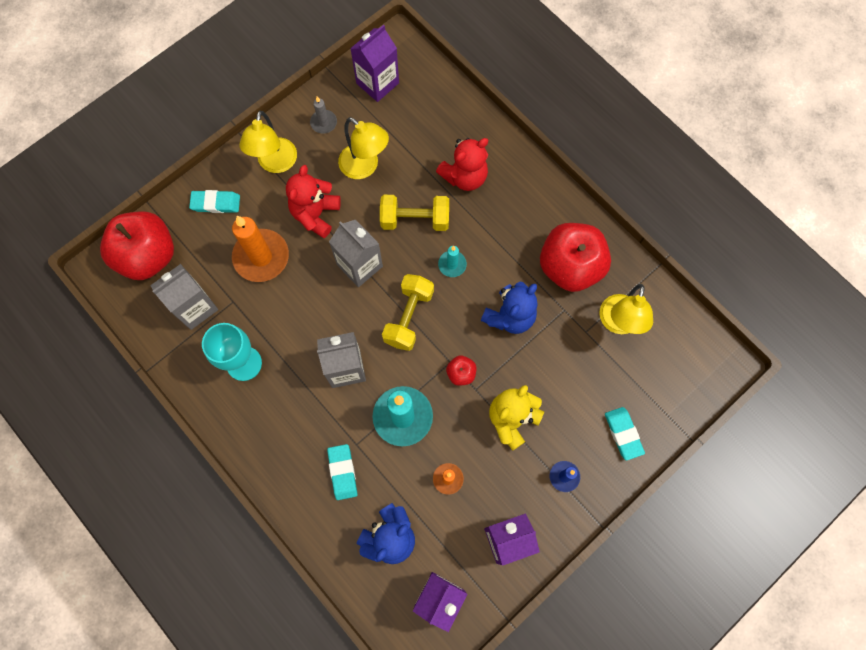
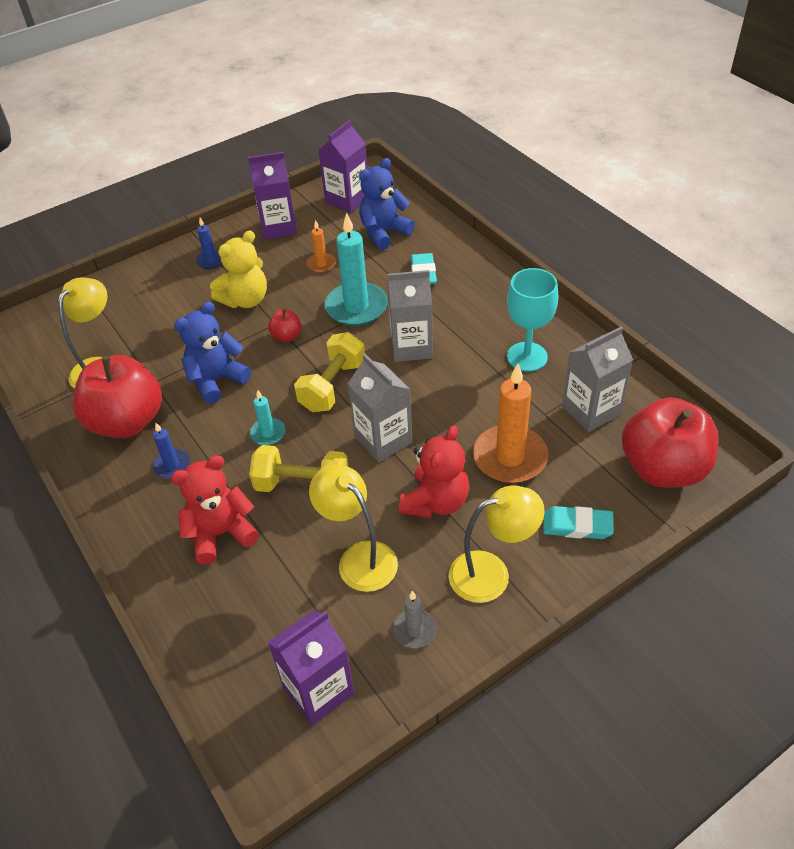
camera: 170 degrees left, 25 degrees down
yellow lamp [239,111,297,173] -> yellow lamp turned 60 degrees clockwise [449,485,545,603]
turquoise eraser [605,407,645,460] -> none
none -> blue candle [153,423,190,478]

